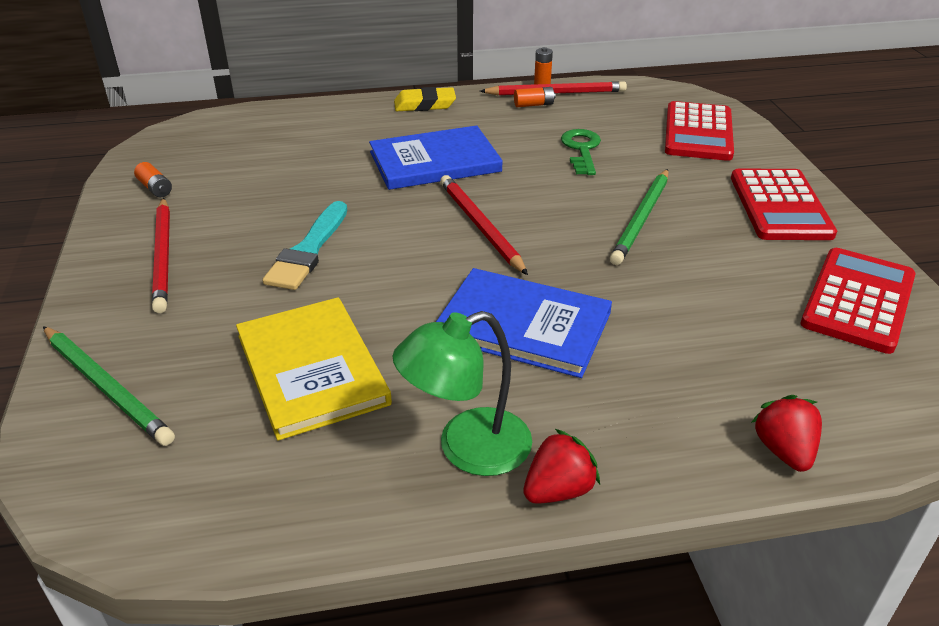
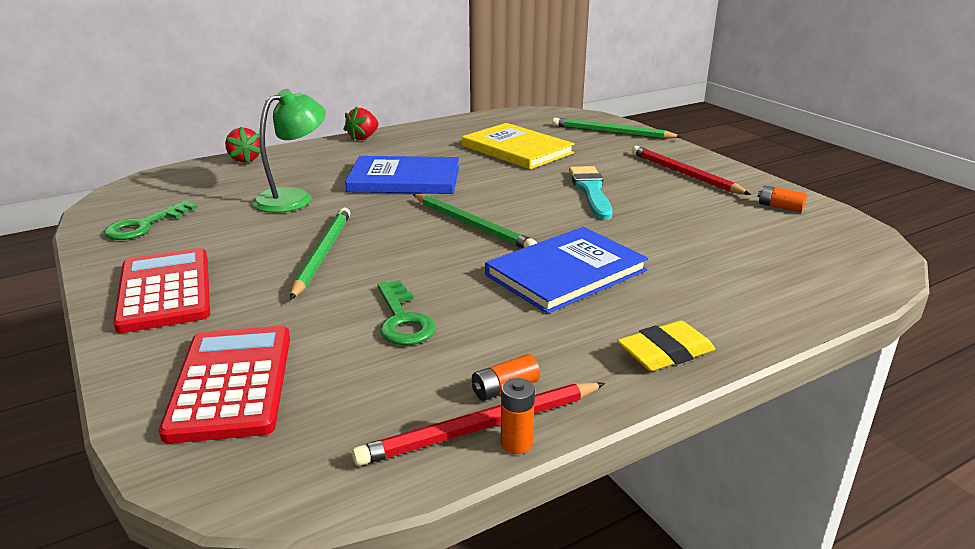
camera: 160 degrees right, 10 degrees down
green lamp [392,311,532,476] -> green lamp moved to [253,89,326,213]
red pencil [440,175,528,275] -> green pencil [413,194,537,249]
red calculator [801,248,916,354] -> green key [104,201,197,240]

